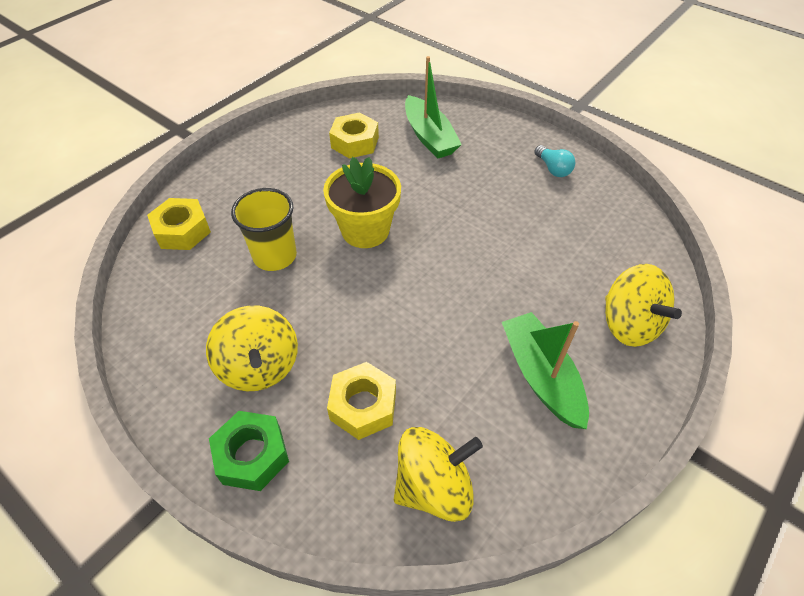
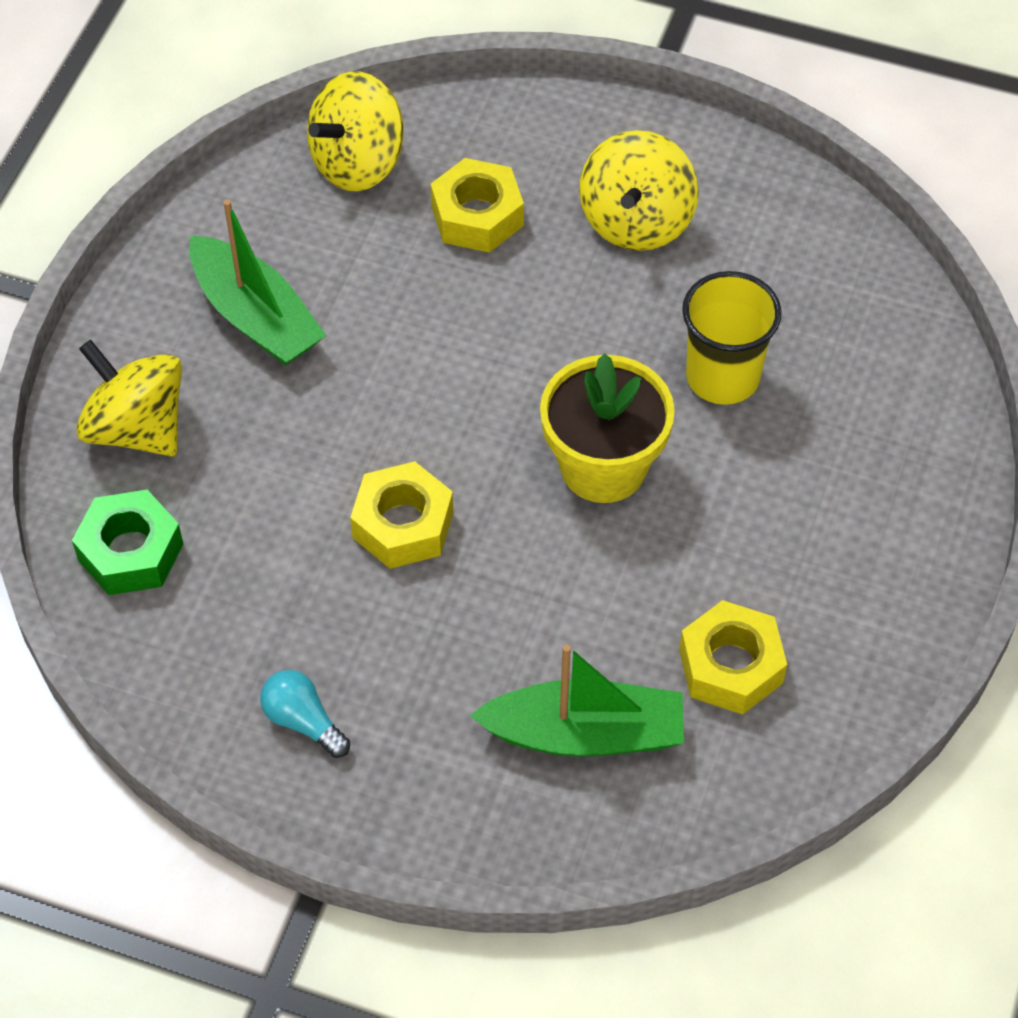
camera: 160 degrees right, 5 degrees up
yellow nut [147,198,211,250] -> yellow nut moved to [350,461,453,569]
yellow spinning top [206,306,298,391] -> yellow spinning top turned 120 degrees counterclockwise [579,130,699,251]
green nut [209,411,289,491] -> green nut moved to [72,490,183,595]
green boat [405,56,462,159] -> green boat turned 135 degrees clockwise [470,644,684,757]

